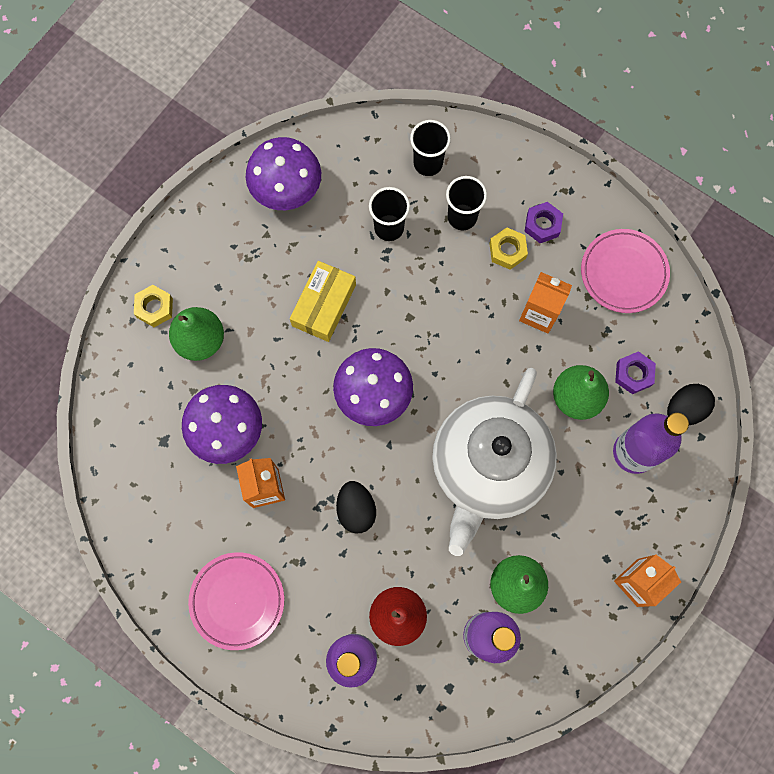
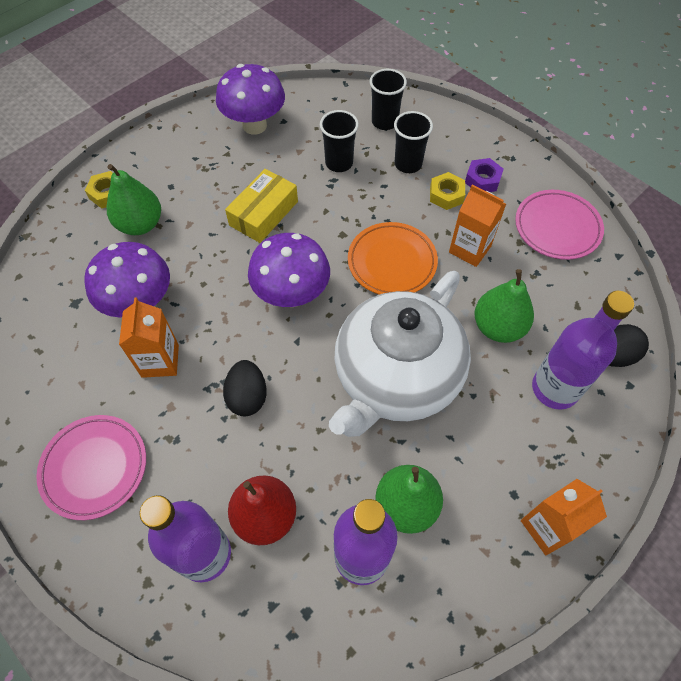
camera: 10 degrees right, 15 degrees down
purple nut [615,351,656,394] -> none
none -> orange plate [348,222,438,295]

